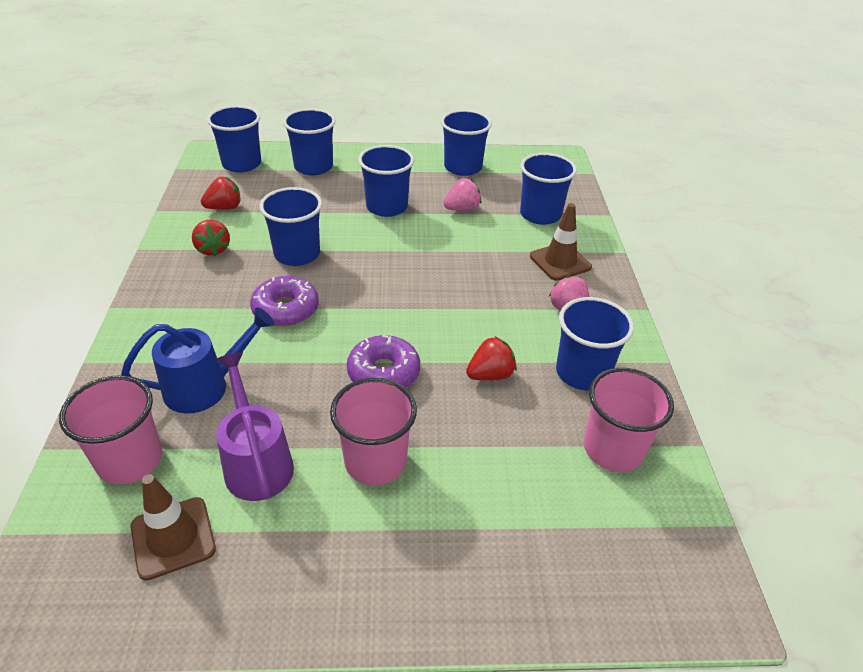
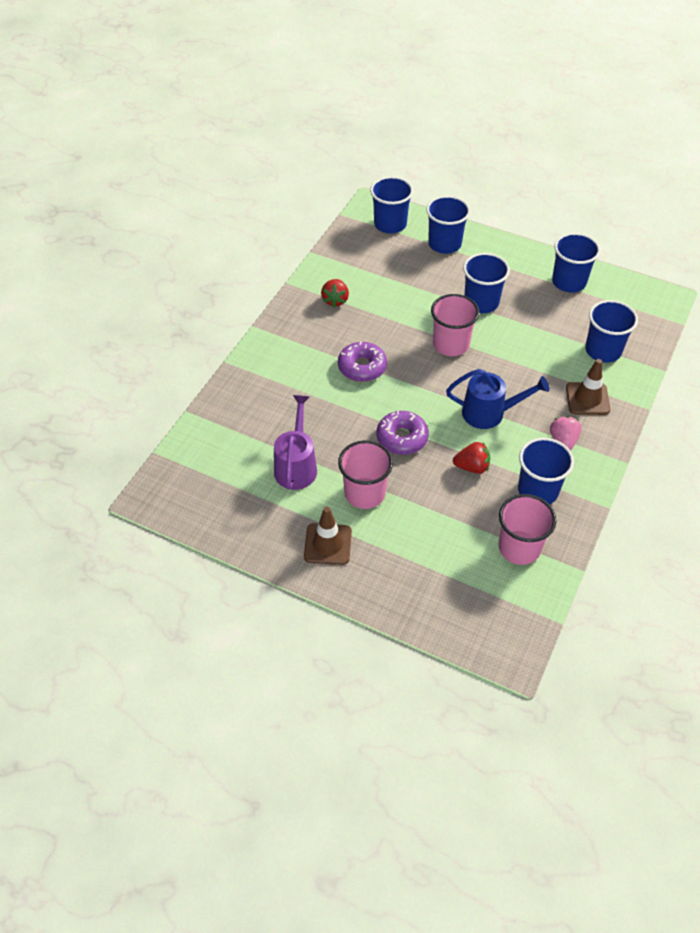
camera: 30 degrees right, 10 degrees up
pink cup [59,375,162,485] -> pink cup moved to [431,294,479,356]
blue watering can [121,307,275,414] -> blue watering can moved to [446,369,550,429]
brown traffic cone [131,474,216,581] -> brown traffic cone moved to [304,507,352,565]
red strawberry [201,177,241,210] -> none
blue cup [259,187,322,266] -> none
pink strawberry [443,178,481,211] -> none

